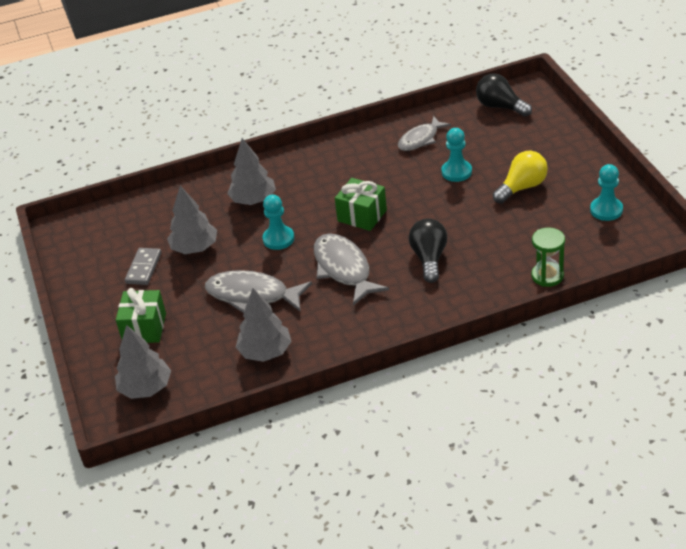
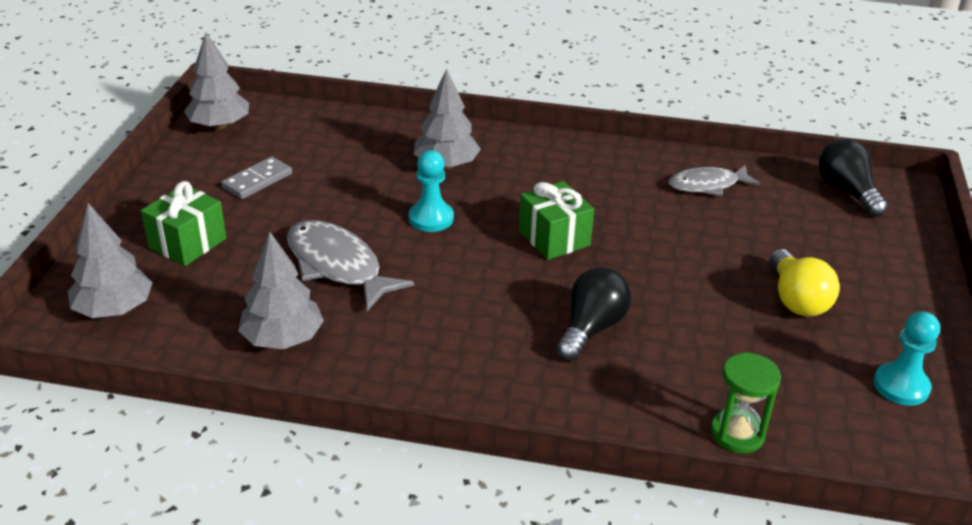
camera: 25 degrees right, 5 degrees down
grey tree [167,186,217,254] -> grey tree moved to [184,32,249,130]
grey fish [314,233,389,306] -> none
turquoise pawn [442,128,472,182] -> none
yellow light bulb [493,151,548,204] -> yellow light bulb turned 90 degrees clockwise [769,249,840,317]

